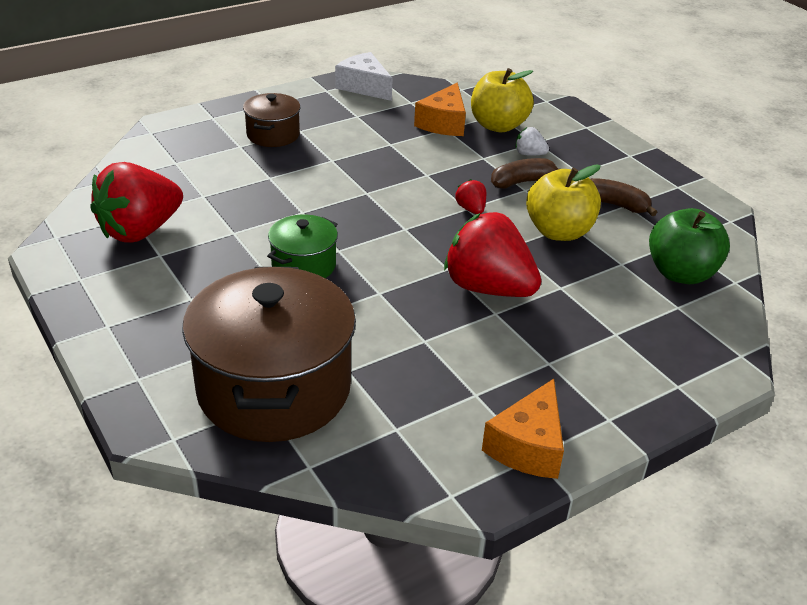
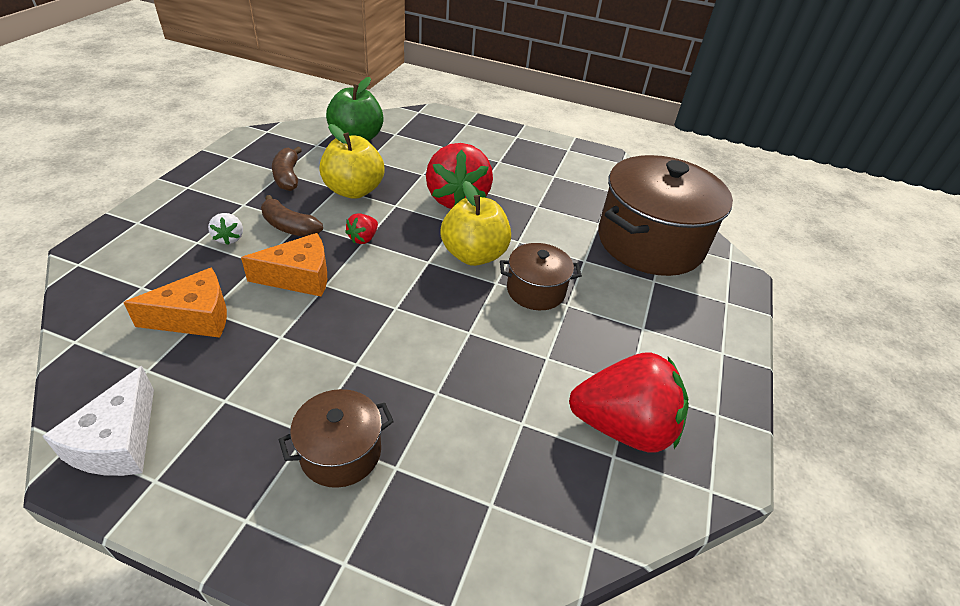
camera: 130 degrees left, 5 degrees up
green pot [267,214,338,278] -> brown pot [500,243,582,310]
yellow apple [471,68,534,133] -> yellow apple moved to [440,181,511,266]
orange cheese [482,379,564,479] -> orange cheese moved to [241,233,327,297]

